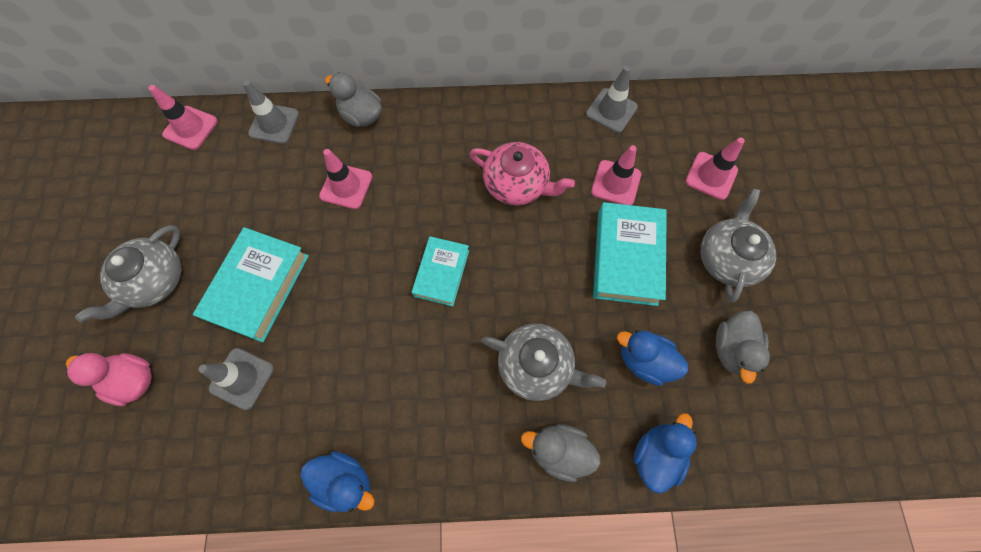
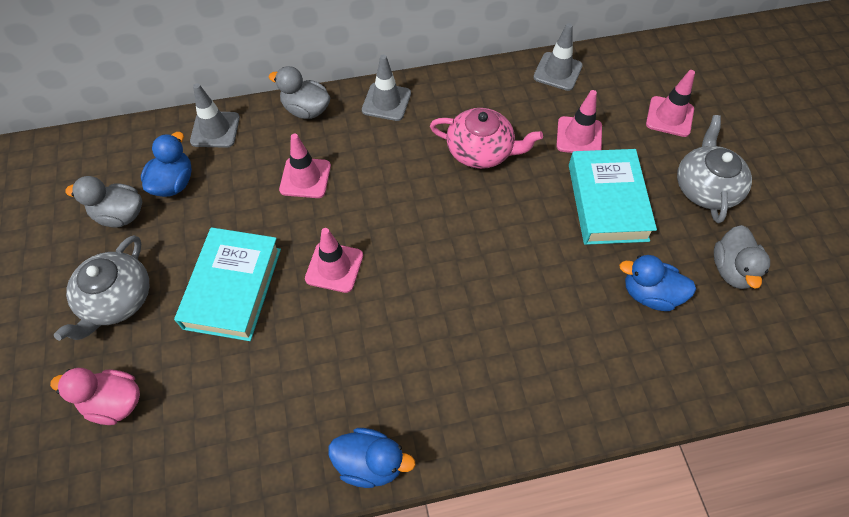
camera: 10 degrees left, 10 degrees down
pink traffic cone [148,85,217,150] -> pink traffic cone moved to [305,228,363,293]
grey traffic cone [198,348,274,410] -> grey traffic cone moved to [362,54,411,121]
turquoise book [411,236,469,306] -> none
grey teapot [482,323,606,401] -> none
grey duck [521,424,601,482] -> grey duck moved to [65,176,142,228]
blue duck [633,413,697,494] -> blue duck moved to [141,132,192,197]

